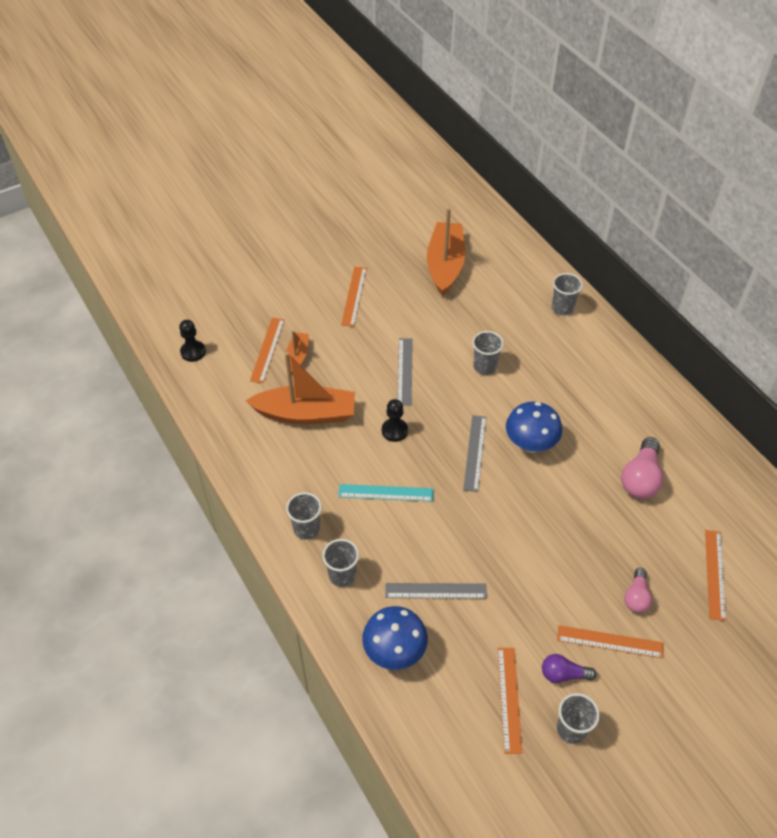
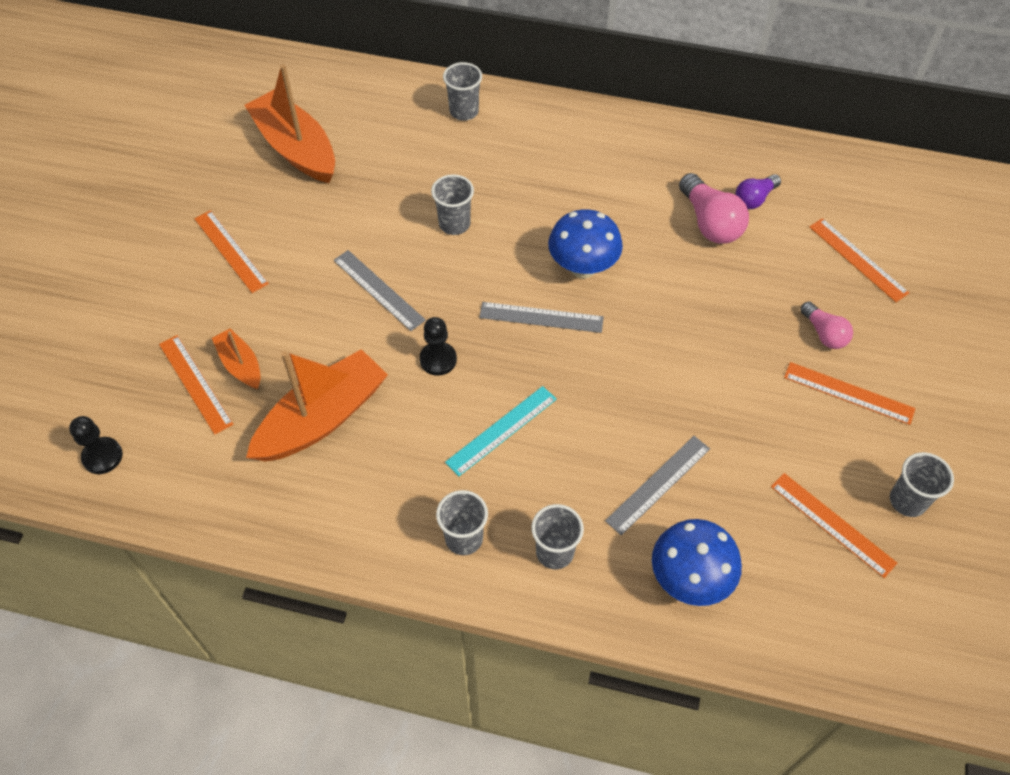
camera: 45 degrees left, 5 degrees up
grey ruler [463,415,487,492] -> grey ruler turned 45 degrees counterclockwise [479,302,604,333]
purple light bulb [542,654,596,683] -> purple light bulb moved to [735,174,781,209]
orange ruler [557,625,663,658] -> orange ruler turned 60 degrees clockwise [784,362,915,425]

